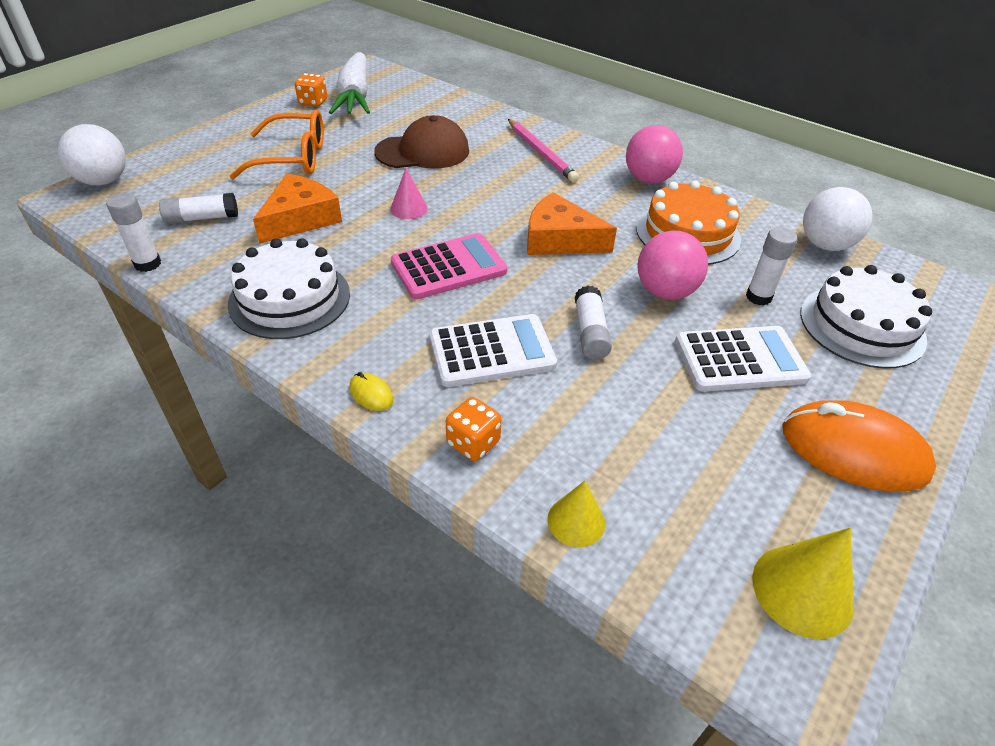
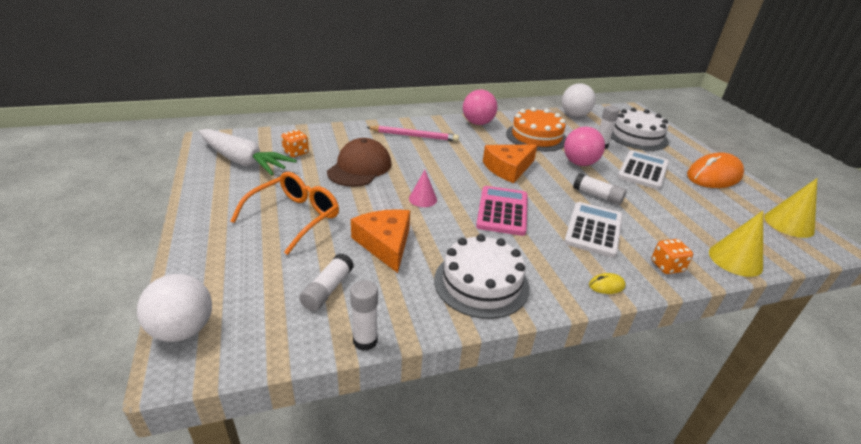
camera: 55 degrees left, 10 degrees down
orange dice [295,73,327,107] -> orange dice moved to [281,130,309,157]
yellow cone [547,481,605,547] -> yellow cone [709,211,763,277], size x1.58

